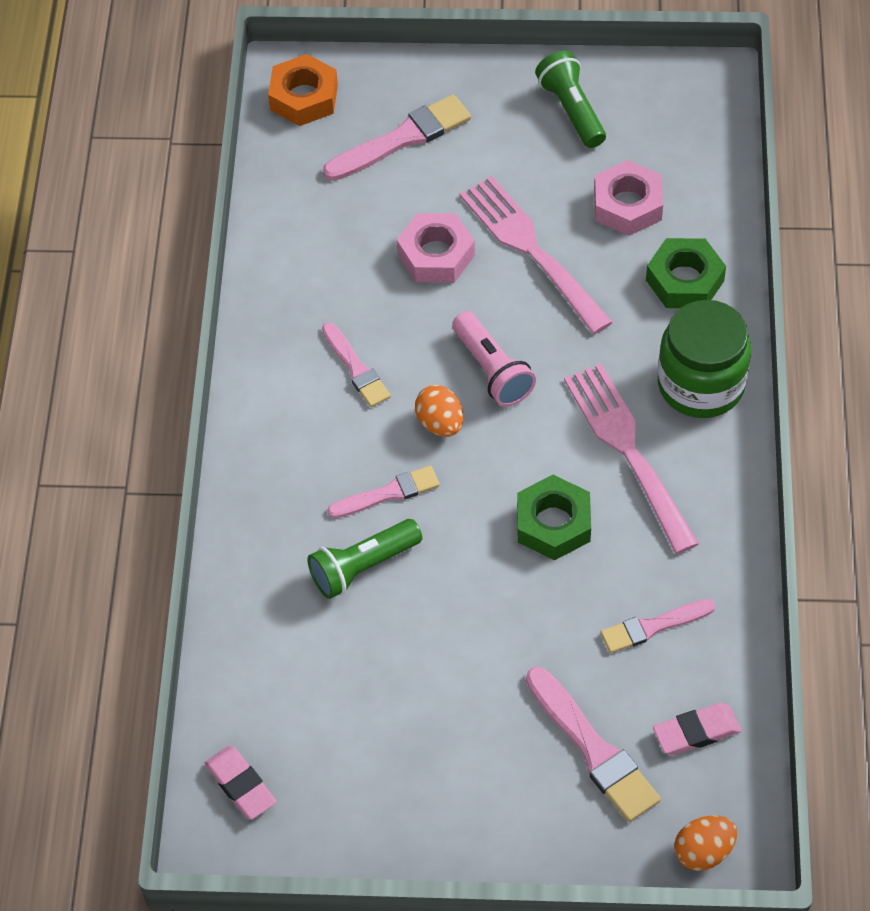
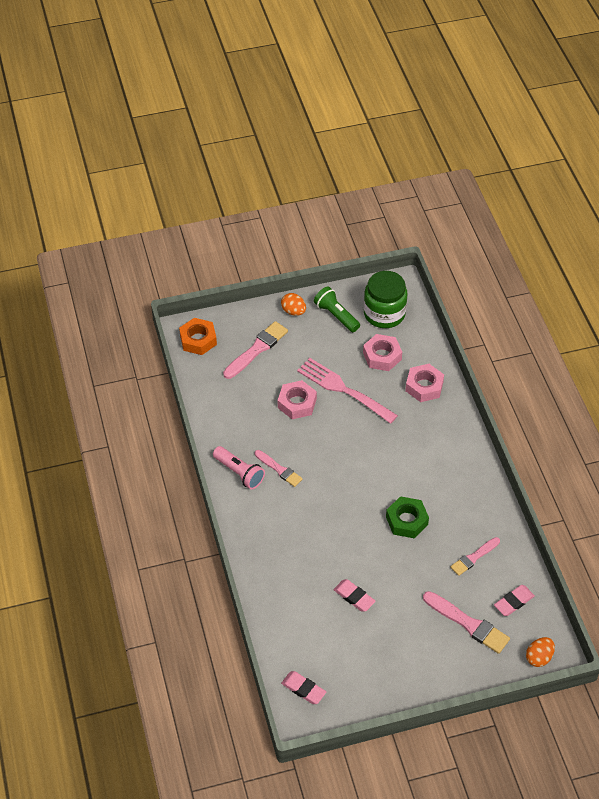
camera: 20 degrees left, 5 degrees down
green flashlight [307,519,422,599] -> none
pink brush [327,466,440,518] -> none
orange egg [415,385,463,437] -> orange egg moved to [281,293,306,316]
pink flashlight [452,311,536,406] -> pink flashlight moved to [213,446,265,489]
pink fork [564,363,699,554] -> none
green nut [646,238,726,308] -> pink nut [405,364,444,402]
green jar [658,300,751,418] -> green jar moved to [364,271,408,328]
none -> pink eraser [333,579,376,612]

